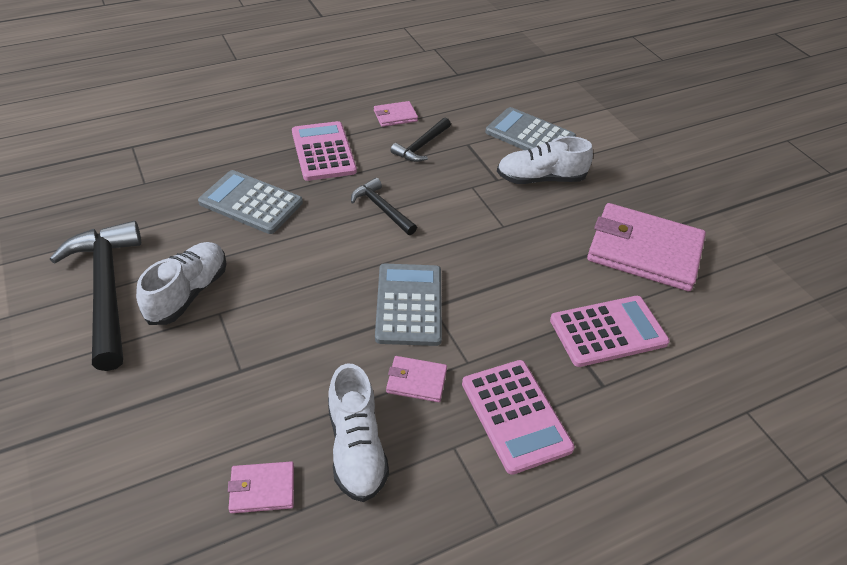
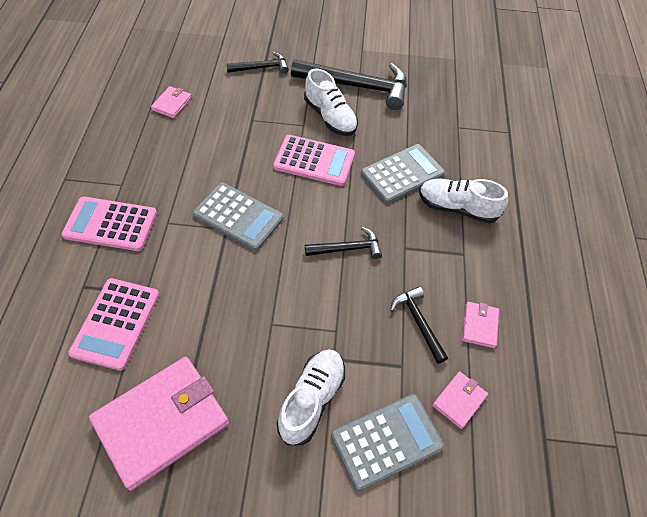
camera: 120 degrees right, 10 degrees up
pink calculator [292,121,357,181] -> pink calculator moved to [273,135,355,186]
white shoe [328,364,389,502] -> white shoe moved to [419,178,508,223]
pink wallet [386,356,447,402] -> pink wallet moved to [432,371,488,429]
none -> black hammer [226,52,289,74]

